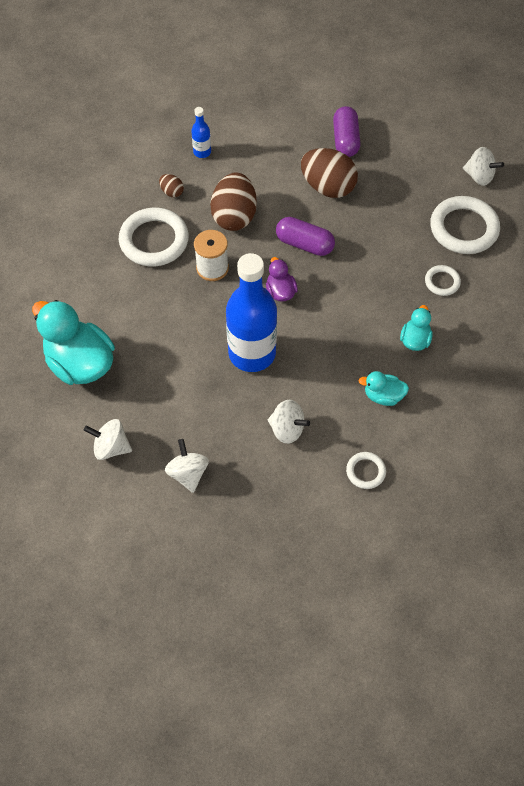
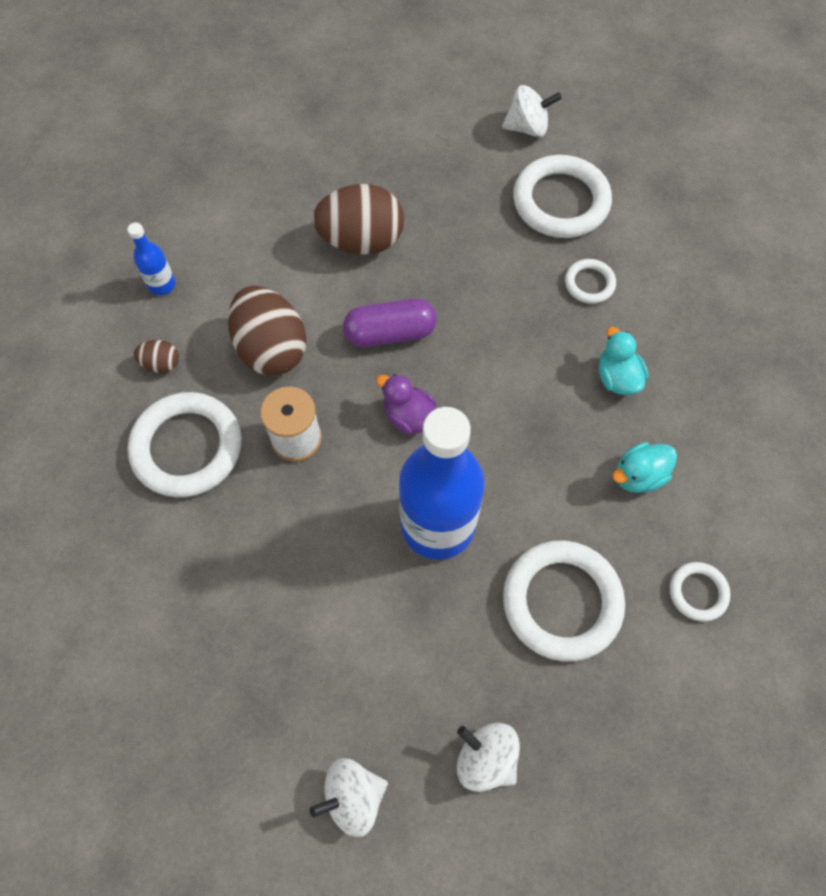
camera: 35 degrees left, 5 degrees up
turquoise duck [32,300,115,385] -> none
white spinning top [268,400,310,444] -> white ring [503,541,625,662]
purple capsule [333,106,361,157] -> none

